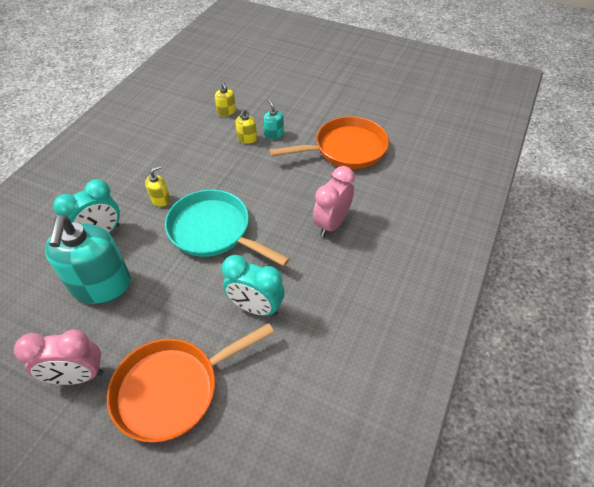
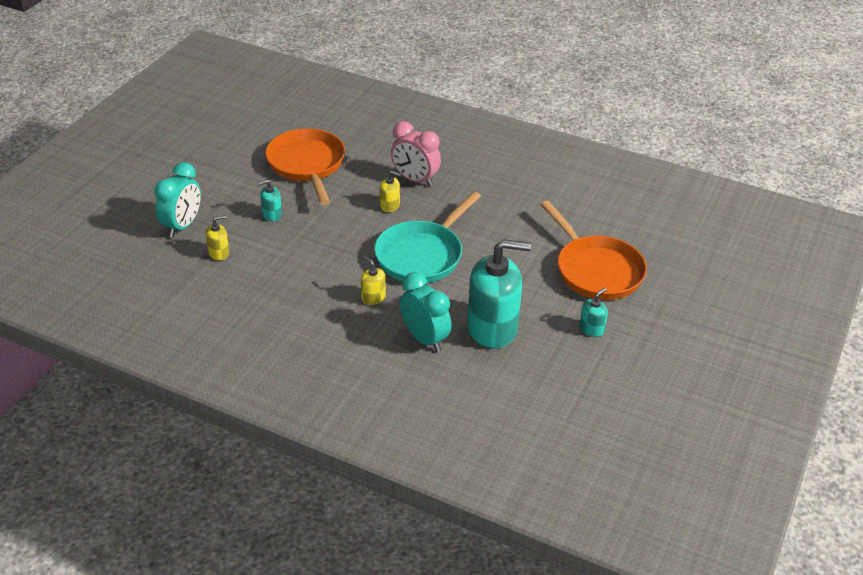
camera: 90 degrees left, 10 degrees down
pink clock [14,330,104,385] -> turquoise soap dispenser [580,288,608,337]
turquoise clock [222,255,285,316] -> turquoise clock moved to [154,162,201,237]
yellow soap dispenser [236,109,257,144] -> yellow soap dispenser moved to [380,170,401,212]

